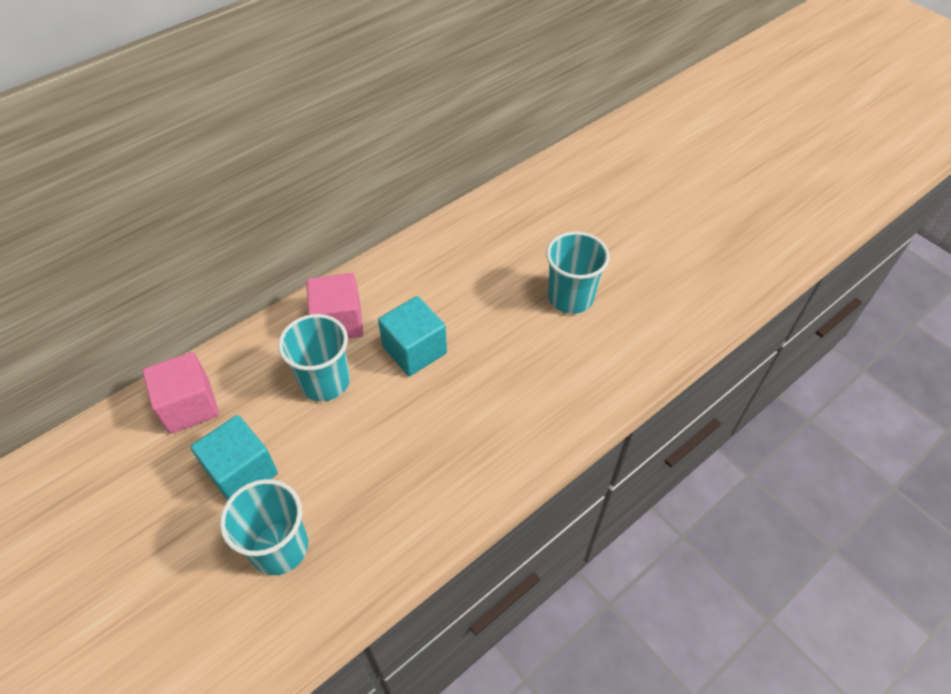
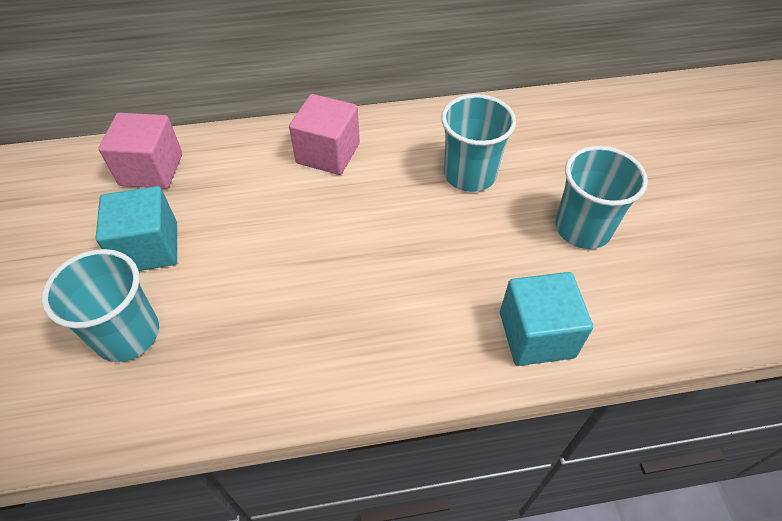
camera: 30 degrees right, 0 degrees up
turquoise cup [278,314,350,401] -> turquoise cup moved to [442,94,516,192]
turquoise cube [378,296,447,376] -> turquoise cube moved to [500,272,593,366]

